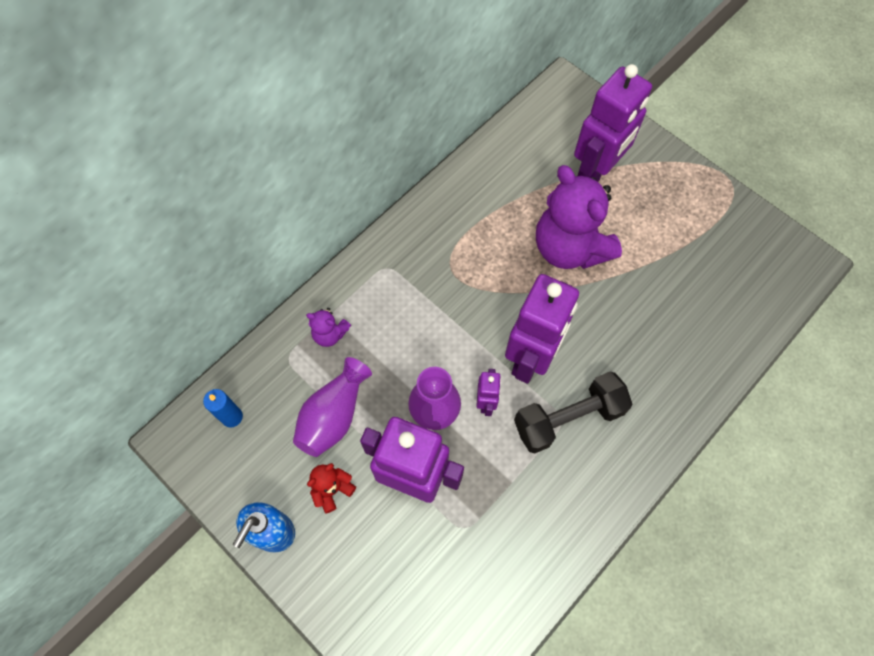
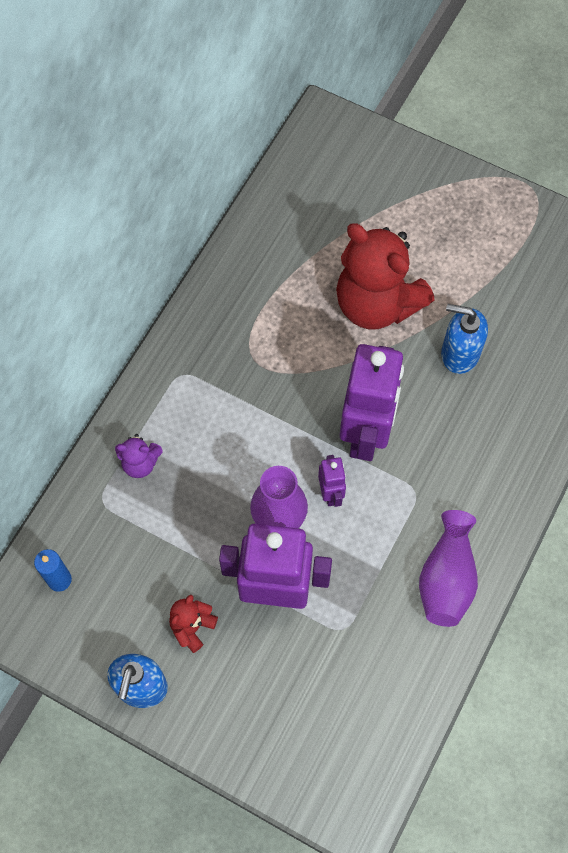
camera: 15 degrees left, 0 degrees up
purple vase [293,357,372,457] -> purple vase moved to [419,510,478,627]
black dumbbell [514,371,633,453] -> none
purple teddy bear [536,165,622,269] -> red teddy bear [336,223,434,330]
purple robot [574,64,652,182] -> none
none -> blue soap dispenser [441,304,488,374]

